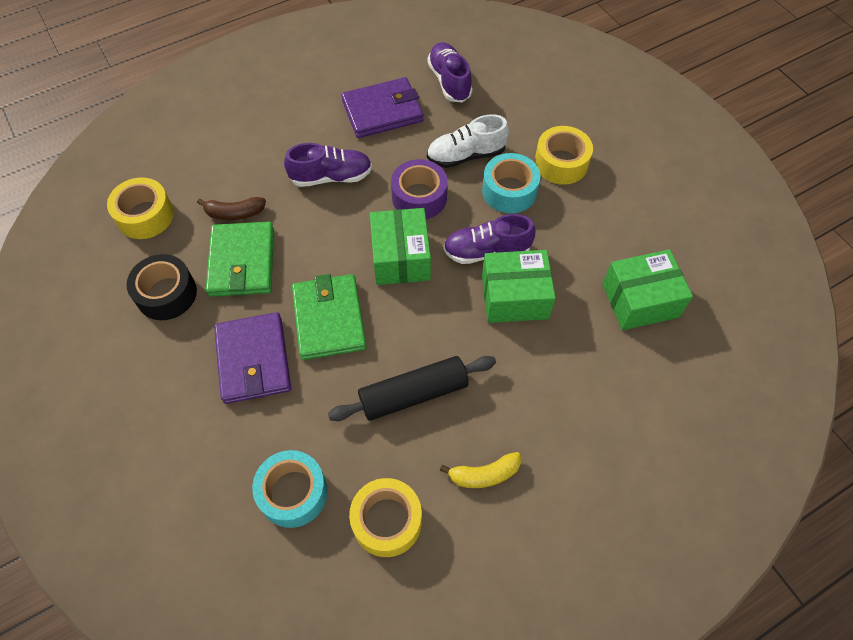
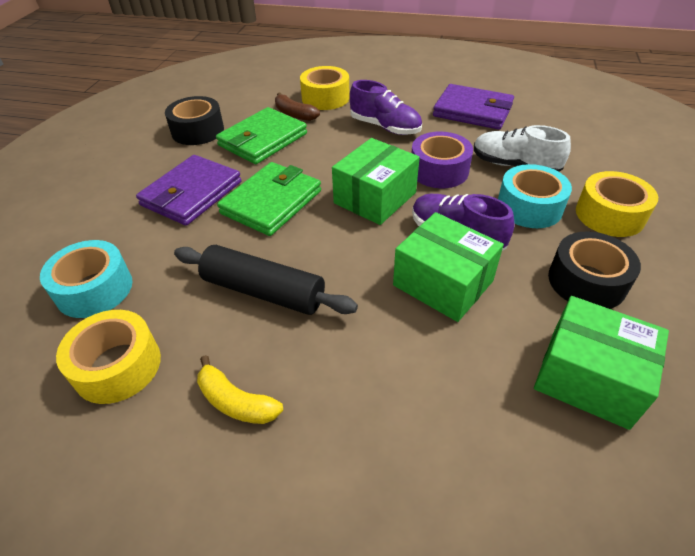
camera: 45 degrees right, 15 degrees down
yellow tape [107,177,174,239] -> yellow tape moved to [300,66,349,110]
purple shoe [427,42,472,103] -> none
none -> black tape [548,231,641,309]

